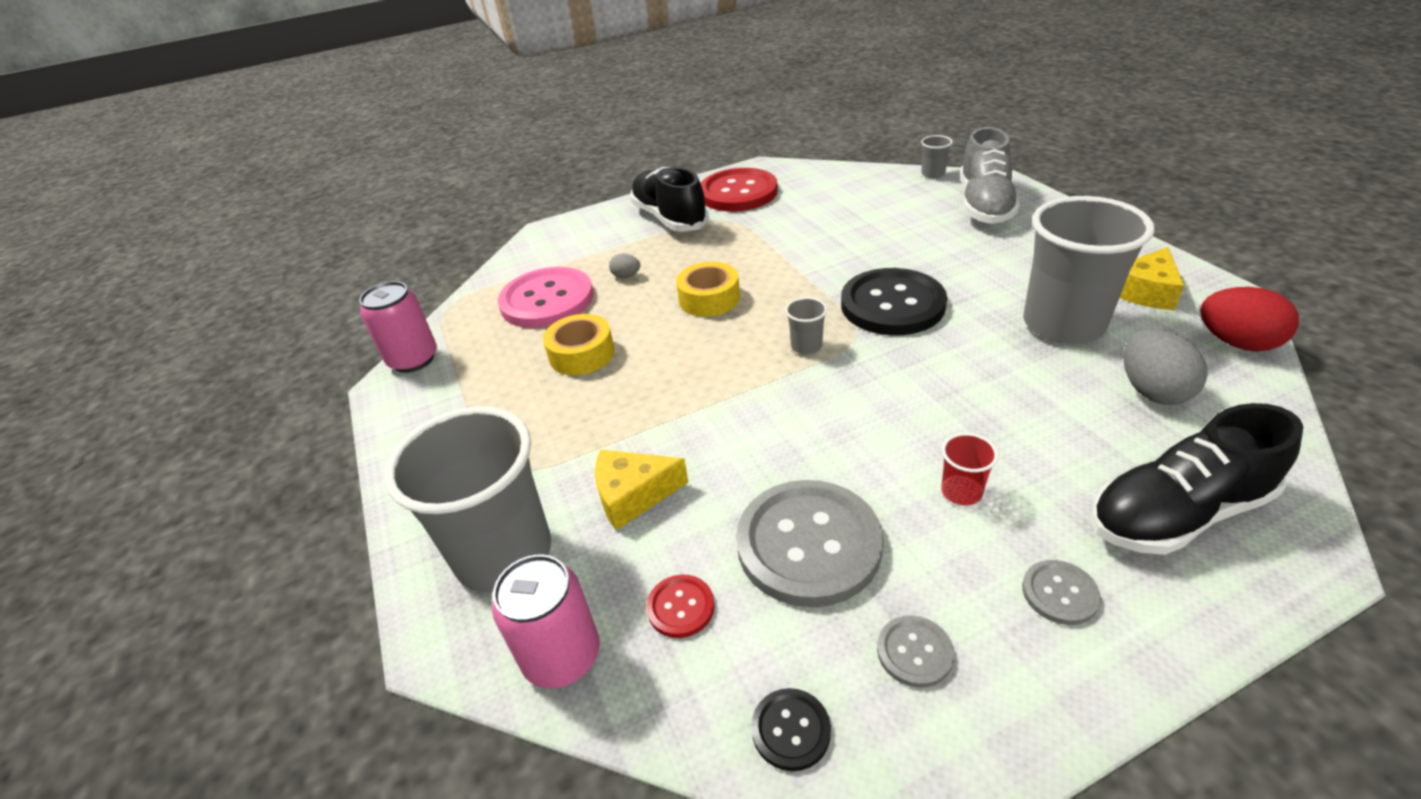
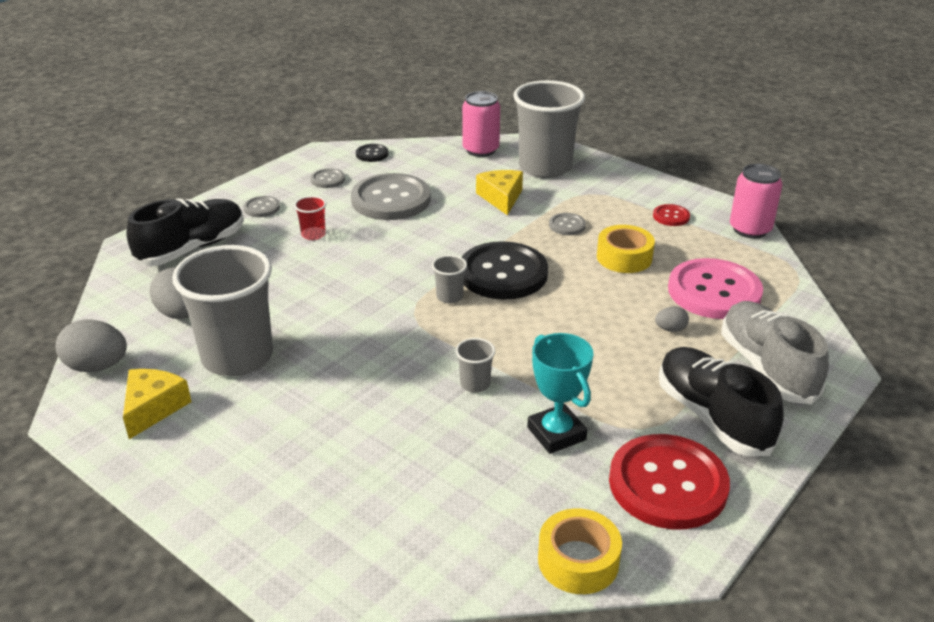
camera: 150 degrees right, 5 degrees down
yellow cheese [595,449,689,530] -> yellow cheese turned 60 degrees counterclockwise [476,170,523,215]
black shoe [630,167,709,232] -> black shoe turned 150 degrees counterclockwise [659,347,784,456]
red button [646,575,715,638] -> red button moved to [653,204,690,226]
yellow tape [676,262,740,317] -> yellow tape moved to [538,508,622,594]
black button [841,268,947,335] -> black button moved to [461,241,548,300]
grey cup [921,135,953,178] -> grey cup moved to [456,338,495,393]
grey shoe [960,127,1020,224] -> grey shoe moved to [721,301,829,404]
red egg [1200,287,1299,351] -> grey egg [56,319,127,372]
none -> turquoise trophy [527,333,593,454]
none -> grey button [549,213,586,235]

